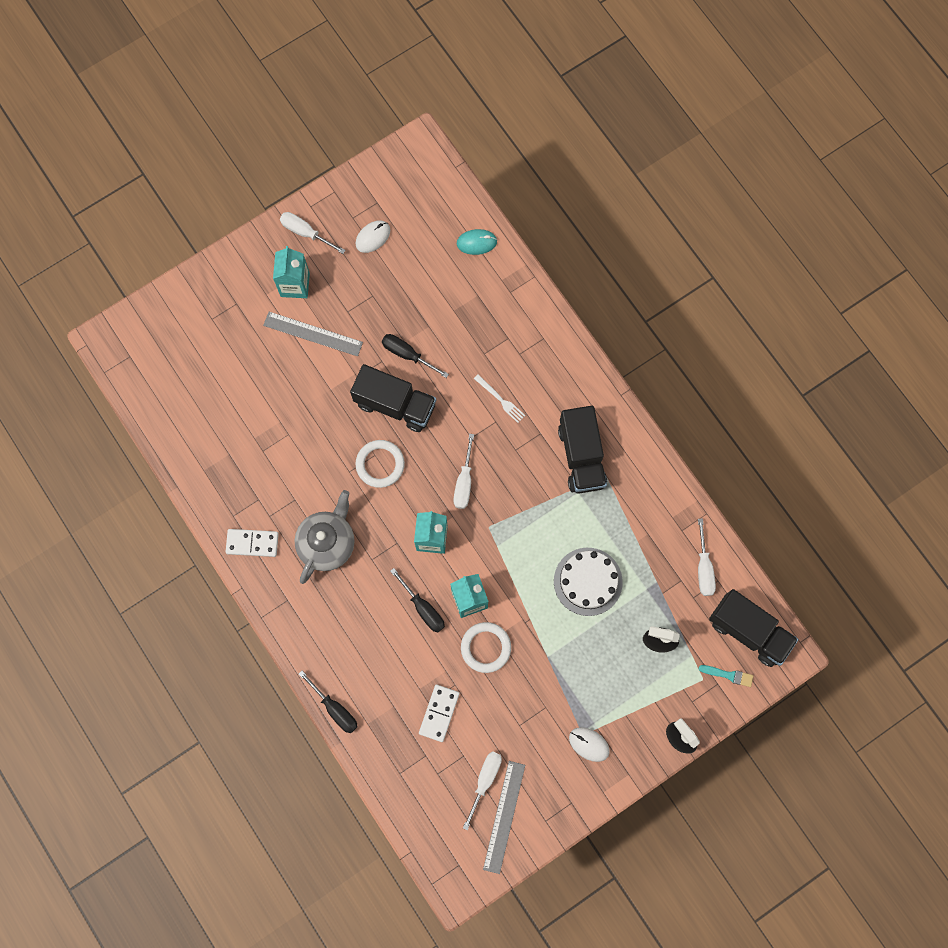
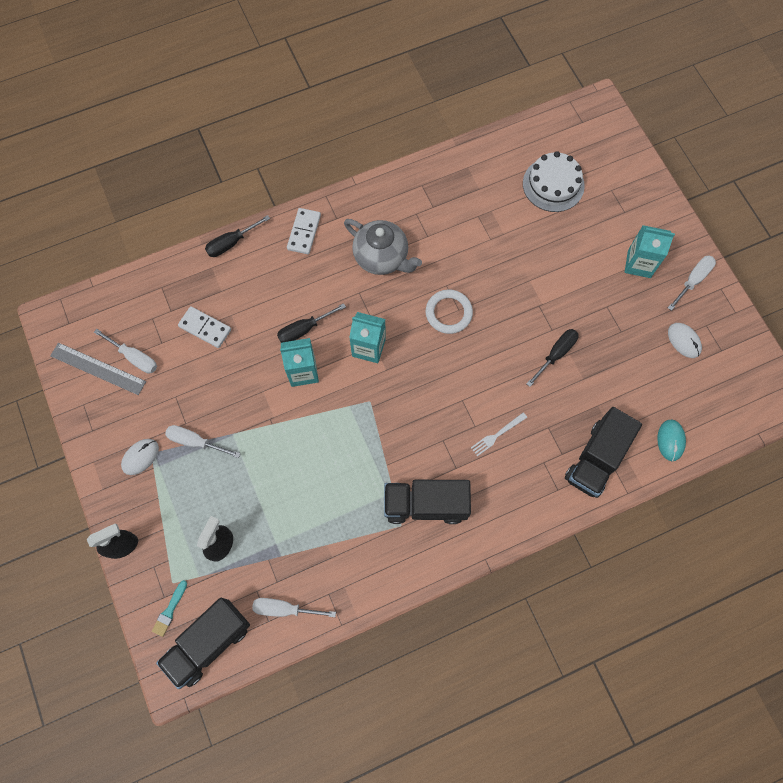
camera: 100 degrees right, 5 degrees down
white domino [226,529,279,557] -> white domino moved to [287,208,321,254]
grey ruler [263,312,363,356] -> none
black truck [350,364,436,432] -> black truck moved to [565,407,642,498]
white screwdriver [454,434,474,509] -> white screwdriver moved to [165,425,241,458]
white ring [461,622,511,673] -> none
white cake [554,548,623,616] -> white cake moved to [523,151,585,212]

